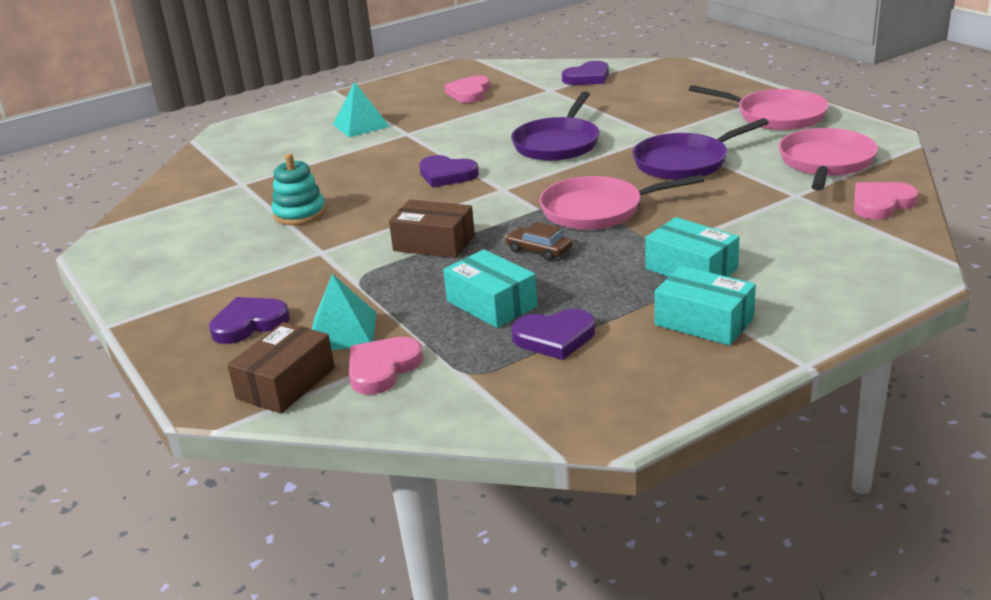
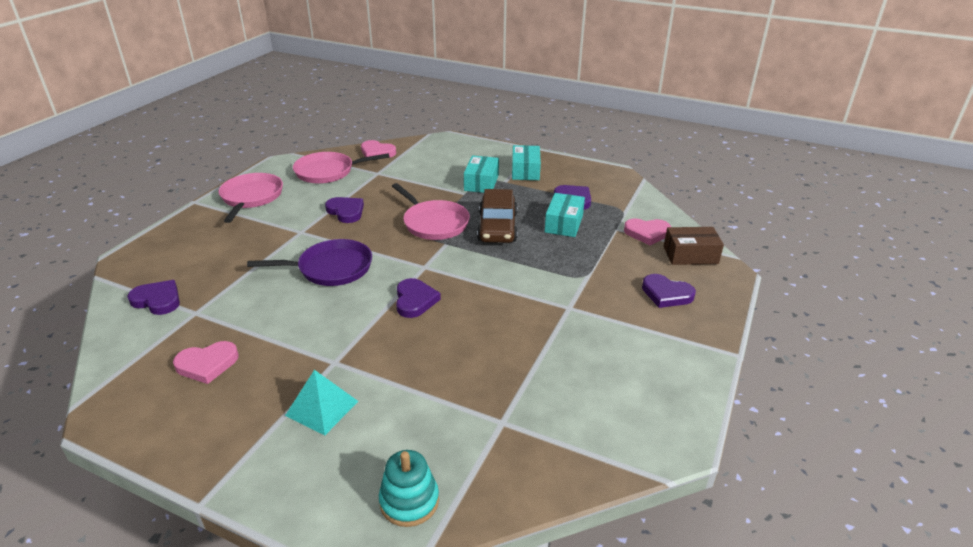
camera: 125 degrees left, 5 degrees up
turquoise stacking toy [272,153,326,225] -> turquoise stacking toy moved to [379,450,439,527]
turquoise pyramid [312,274,377,350] -> none
brown box [389,200,475,258] -> none
brown car [505,222,572,261] -> brown car [477,189,518,243], size x1.95
purple pan [632,118,769,180] -> purple heart [325,197,364,223]

